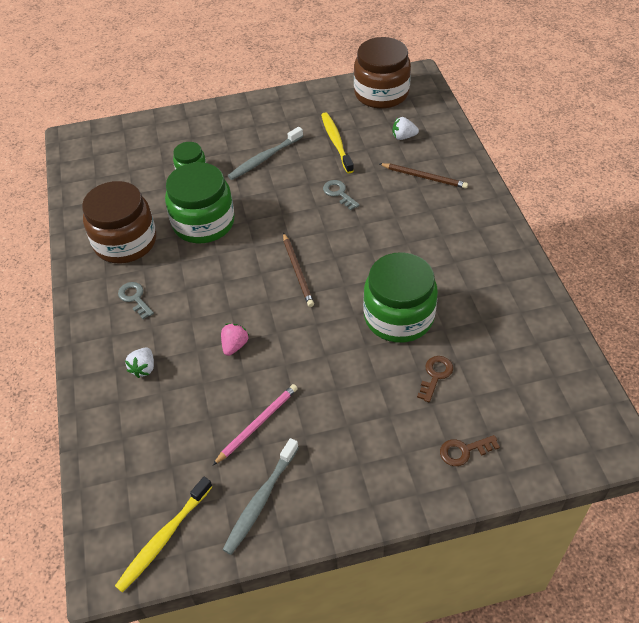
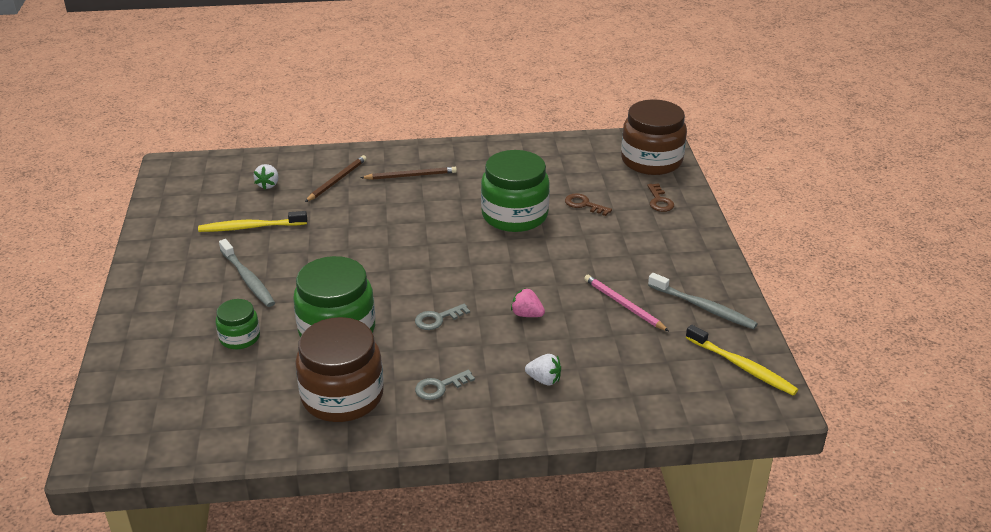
camera: 85 degrees left, 15 degrees down
brown pencil [283,233,314,307] -> brown pencil moved to [360,167,457,180]
grey key [323,180,360,210] -> grey key moved to [415,304,470,330]
brown jar [354,37,411,109] -> brown jar moved to [621,100,687,175]

